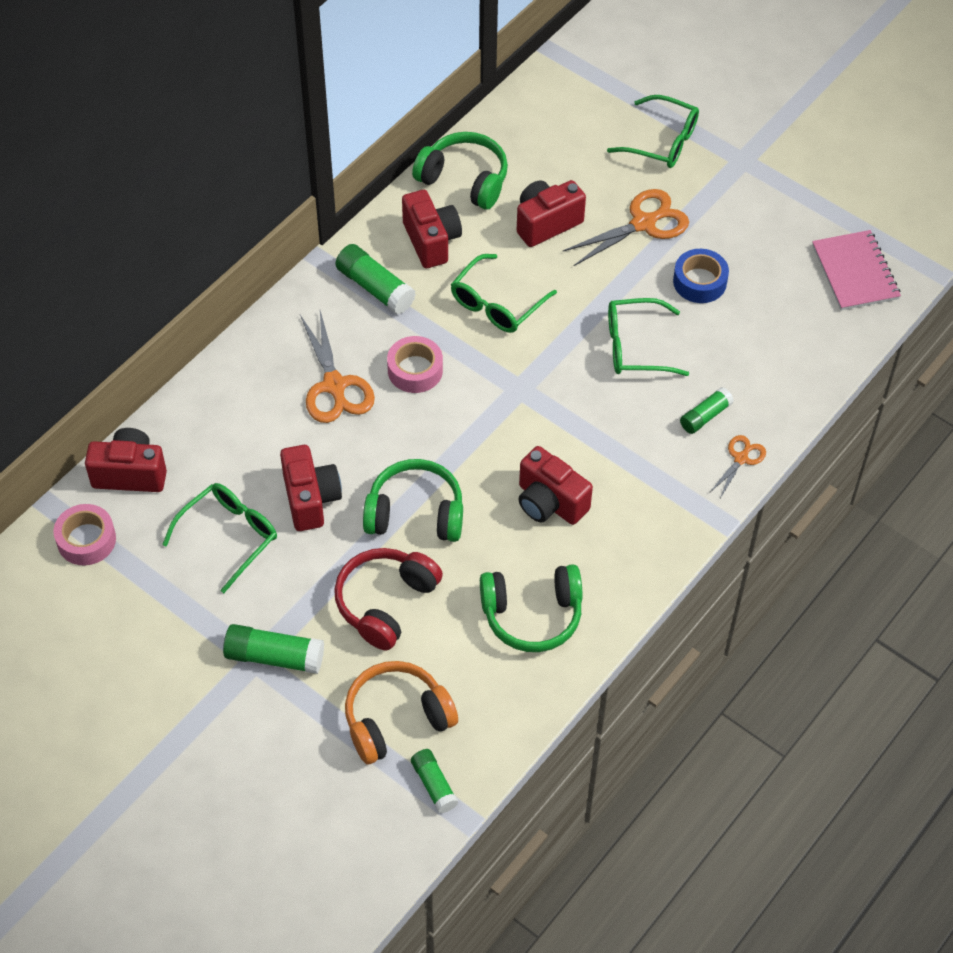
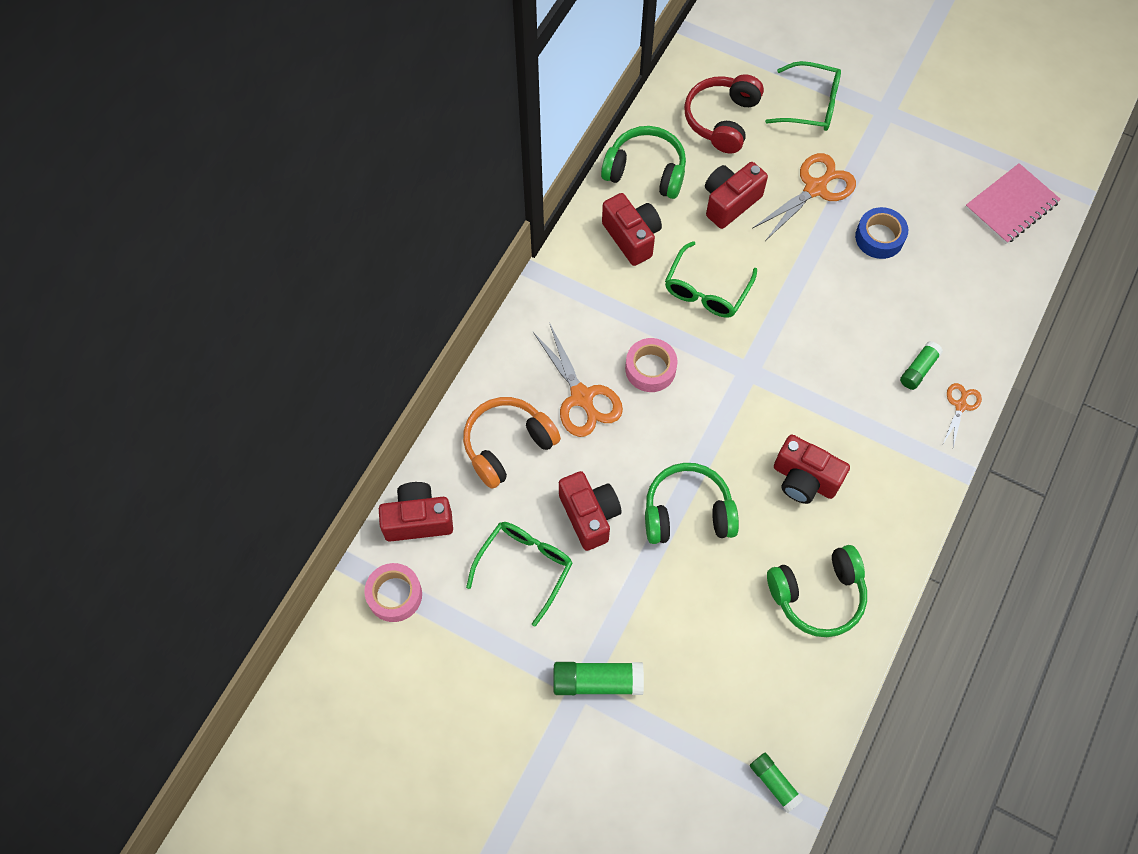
camera: 10 degrees left, 10 degrees up
red headphones [334,548,443,650] -> red headphones moved to [684,74,764,154]
green glue stick [335,244,416,314] -> none
orange headphones [345,661,458,764] -> orange headphones moved to [463,397,561,489]
green glasses [608,298,689,376] -> none
pink notebook [812,230,901,310] -> pink notebook turned 75 degrees clockwise [965,163,1061,244]

